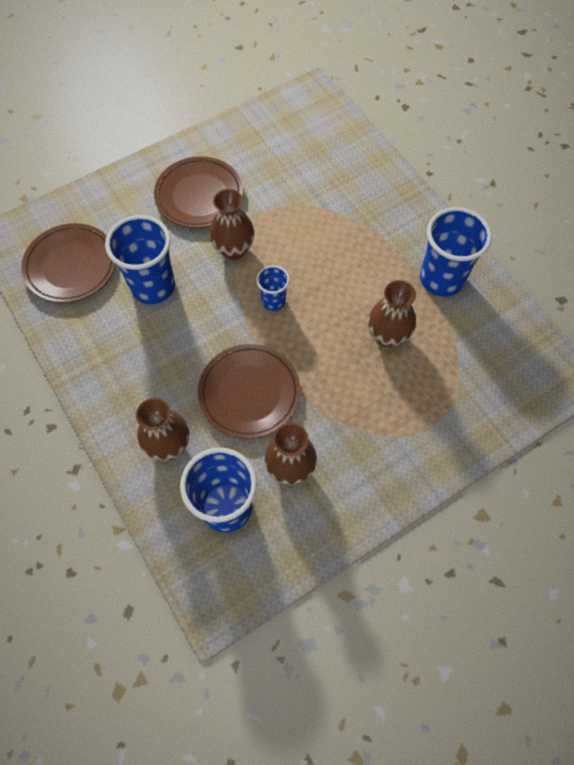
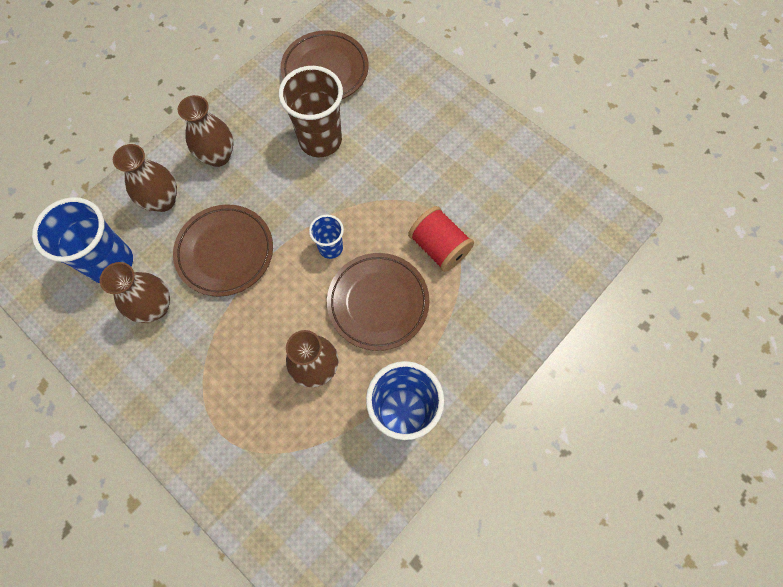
camera: 75 degrees right, 5 degrees up
blue cup [105,215,175,304] -> brown cup [279,66,343,157]
brown plate [154,156,243,228] -> brown plate moved to [327,253,429,351]
brown vase [209,189,254,260] -> brown vase moved to [178,95,234,167]
none -> red spool [408,206,474,272]

